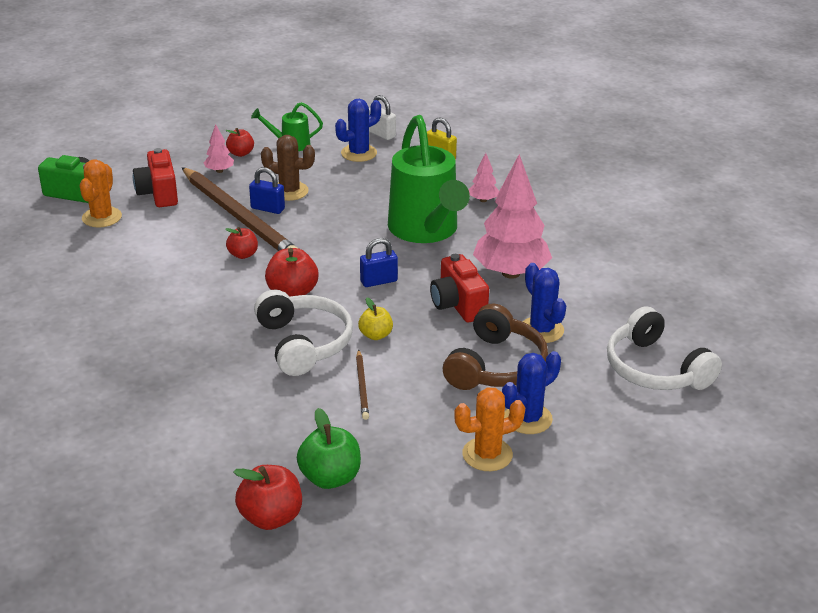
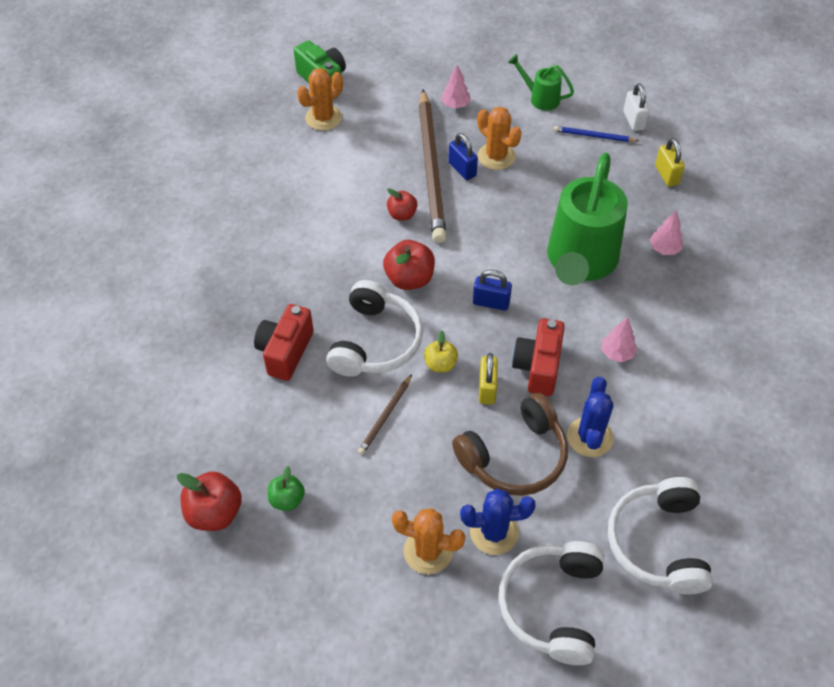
camera: 35 degrees right, 20 degrees up
red camera [133,148,178,207] -> red camera moved to [254,304,314,381]
red apple [226,128,254,157] -> none
brown cactus [261,135,315,201] -> orange cactus [477,107,522,170]
green apple [297,408,361,489] -> green apple [268,466,305,511], size x0.62
blue cactus [335,99,381,162] -> blue pencil [554,126,639,142]
pink tree [473,154,552,279] -> pink tree [602,317,637,362], size x0.44
none -> yellow padlock [479,353,498,404]
none -> white headphones [499,541,604,665]

